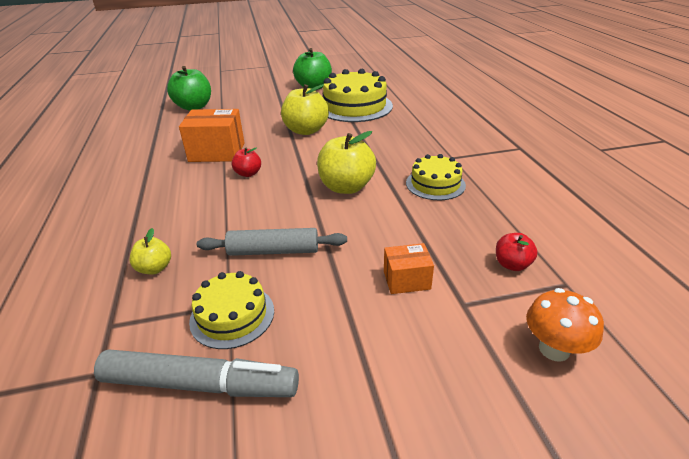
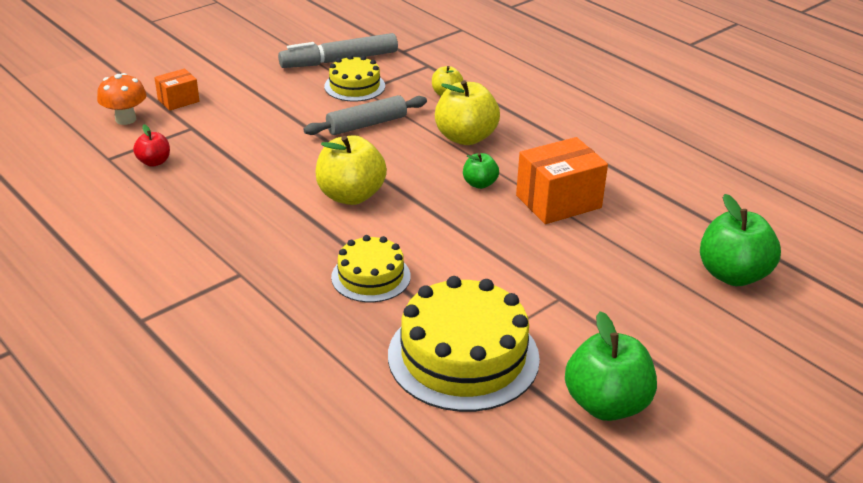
camera: 150 degrees right, 0 degrees up
red apple [232,148,261,177] -> green apple [463,153,499,189]
yellow apple [281,84,329,135] -> yellow apple moved to [435,80,500,145]
orange box [384,243,434,294] -> orange box moved to [154,68,200,111]
yellow cake [406,154,466,200] -> yellow cake moved to [331,235,411,302]

